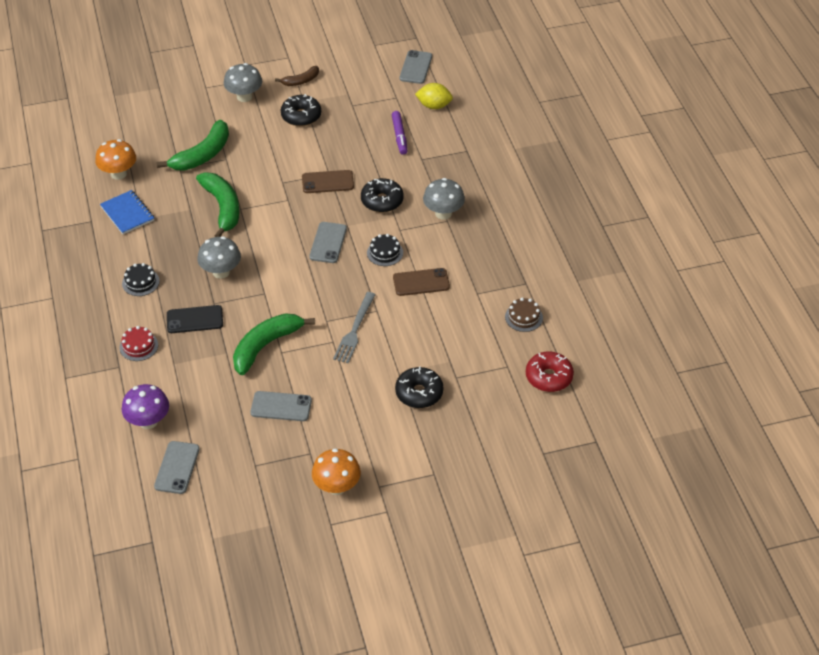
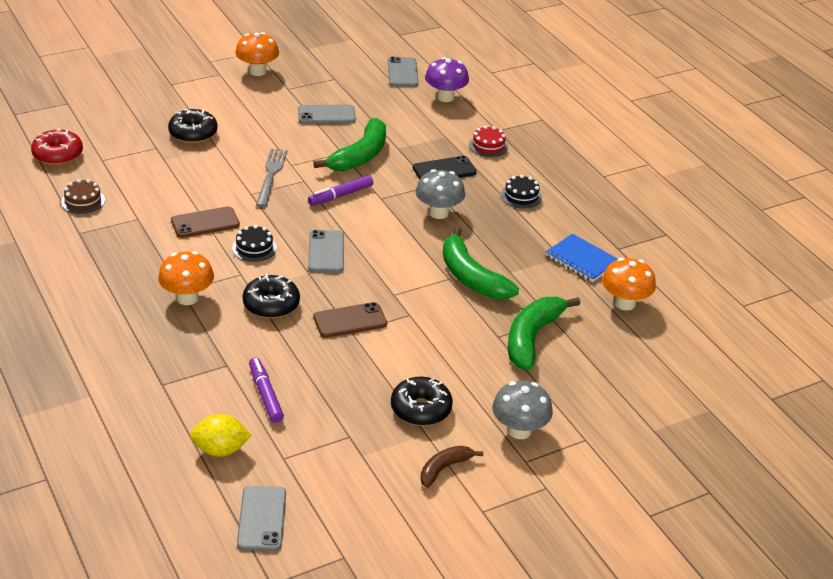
camera: 165 degrees right, 10 degrees down
grey mushroom [423,178,465,219] -> orange mushroom [158,251,214,305]
none -> purple marker [308,175,373,205]

